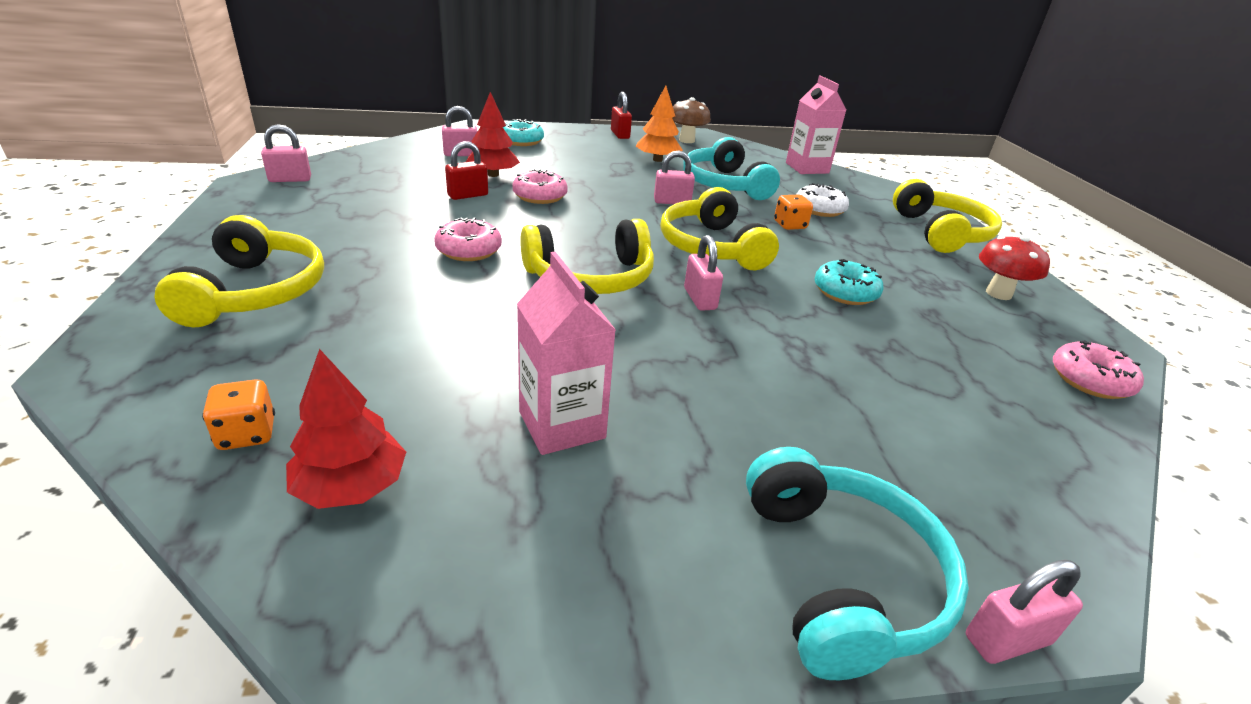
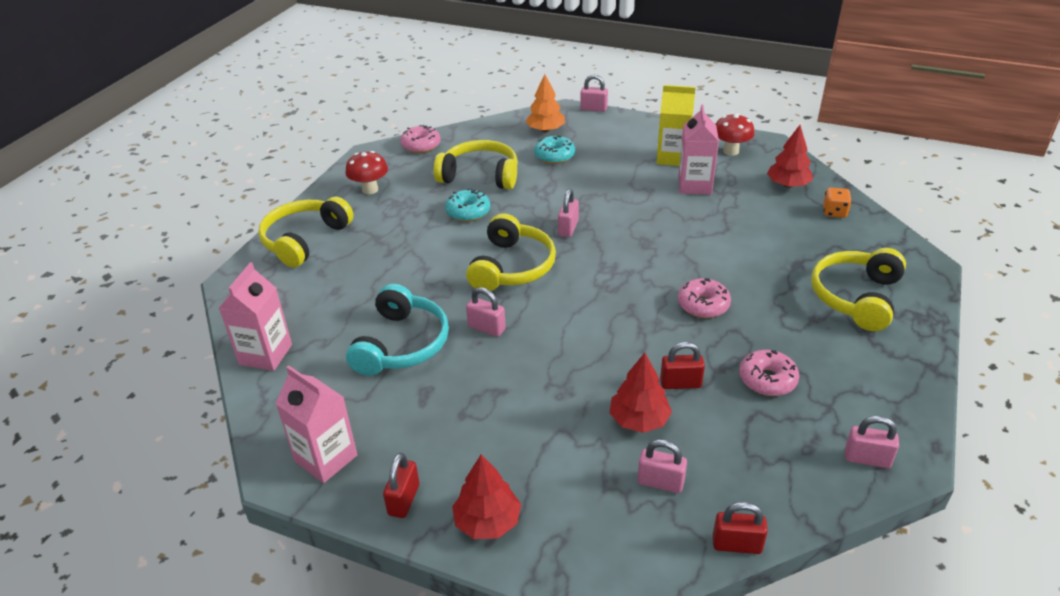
camera: 145 degrees left, 5 degrees up
turquoise donut [503,119,544,146] -> turquoise donut moved to [534,135,575,164]
pink donut [512,169,568,204] -> pink donut moved to [739,350,799,396]
yellow headphones [520,219,654,294] -> yellow headphones moved to [434,140,518,190]
orange tree [636,86,683,162] -> orange tree moved to [526,74,565,132]
brown mushroom [672,97,711,143] -> pink carton [275,365,358,483]
turquoise headphones [746,447,969,680] -> none
orange dice [774,195,813,230] -> none
white donut [796,183,849,217] -> none
none -> red tree [452,455,521,539]
none -> yellow carton [657,85,696,166]
none -> red padlock [713,502,768,554]
none -> red mushroom [715,113,755,156]

